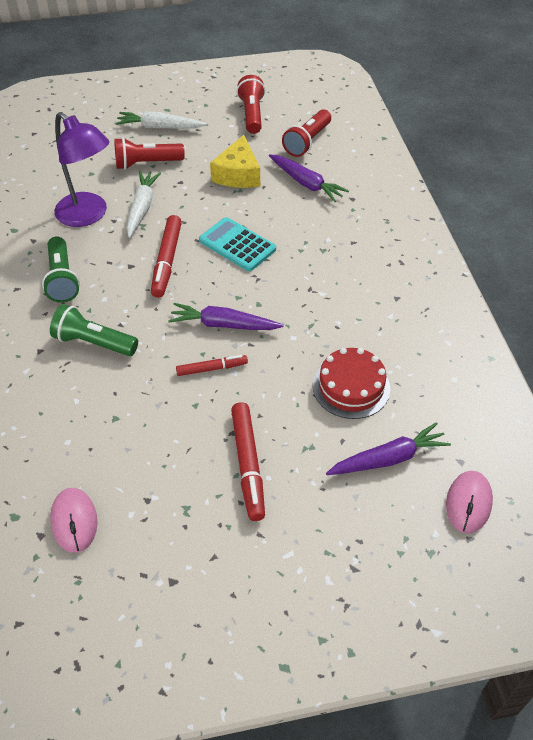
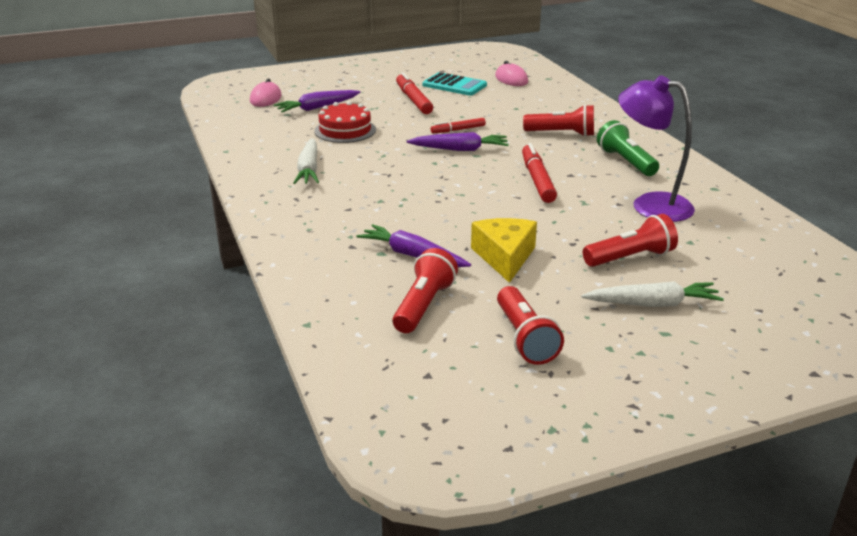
camera: 170 degrees right, 20 degrees down
green flashlight [50,304,138,356] -> red flashlight [523,104,594,137]
white carrot [127,171,161,238] -> white carrot moved to [293,138,319,184]
turquoise calculator [199,217,276,271] -> turquoise calculator moved to [423,72,487,96]

